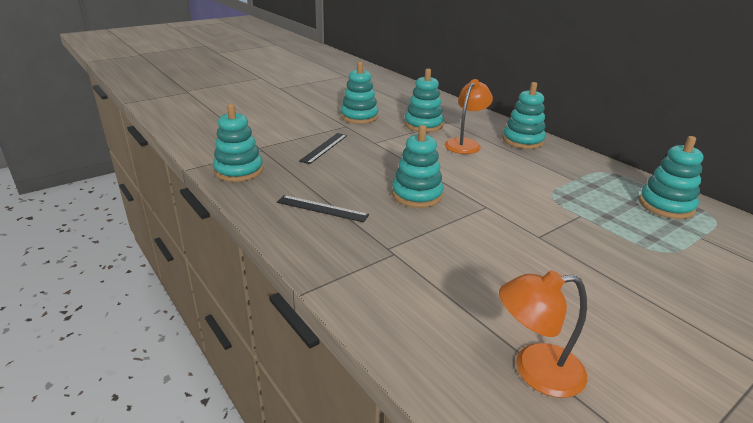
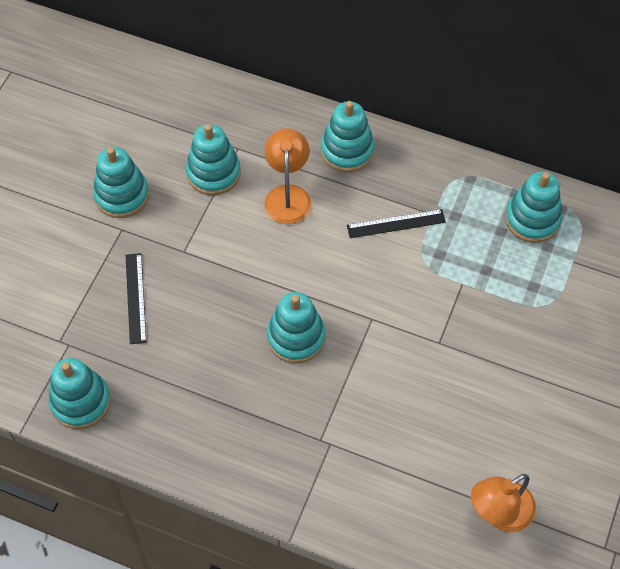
camera: 30 degrees left, 30 degrees up
black ruler [277,195,369,222] -> black ruler moved to [347,209,446,238]

